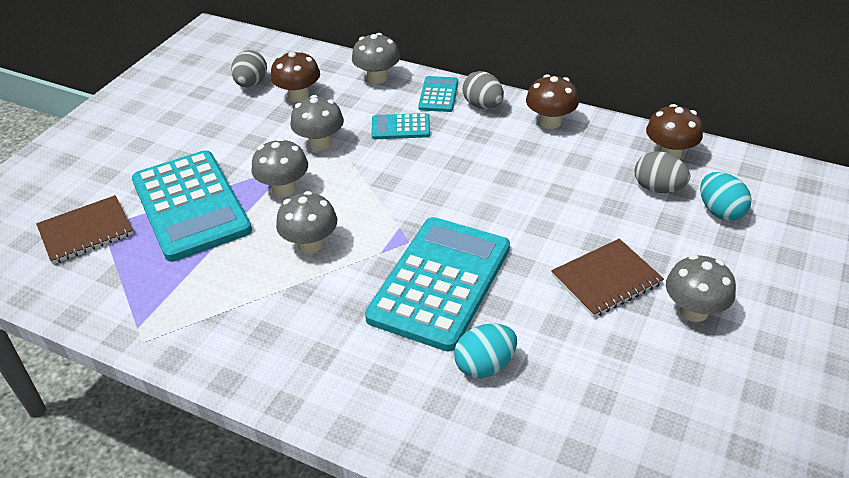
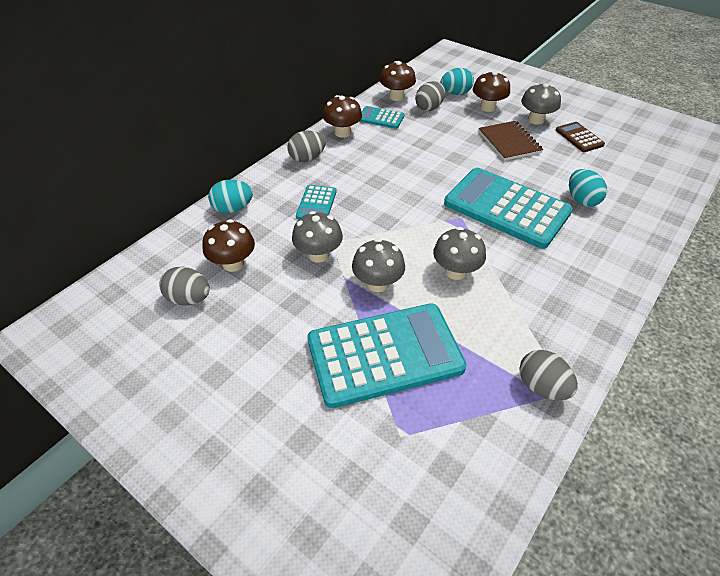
camera: 80 degrees left, 5 degrees up
brown notebook [36,195,134,264] -> none
grey mushroom [352,33,400,84] -> turquoise egg [208,180,253,213]
turquoise calculator [418,76,458,112] -> turquoise calculator moved to [359,106,404,129]
none -> brown mushroom [473,71,510,112]
none -> grey egg [519,350,578,400]
none -> brown calculator [556,122,605,152]

